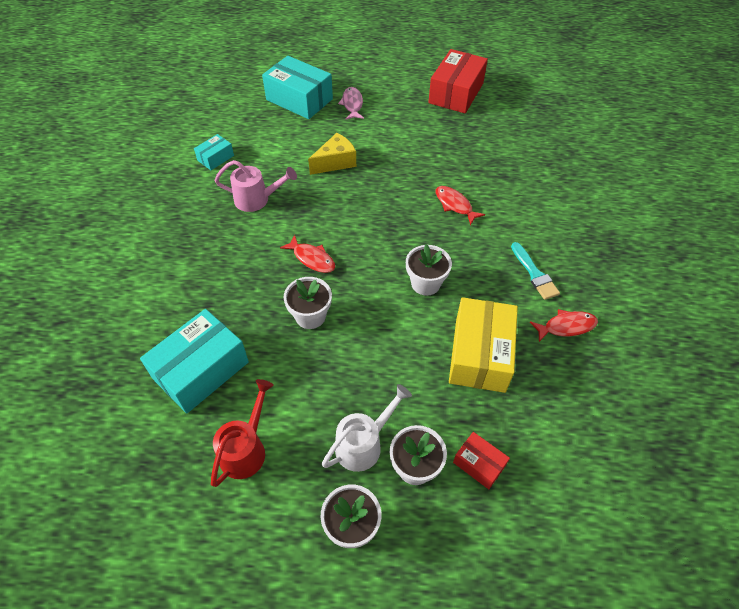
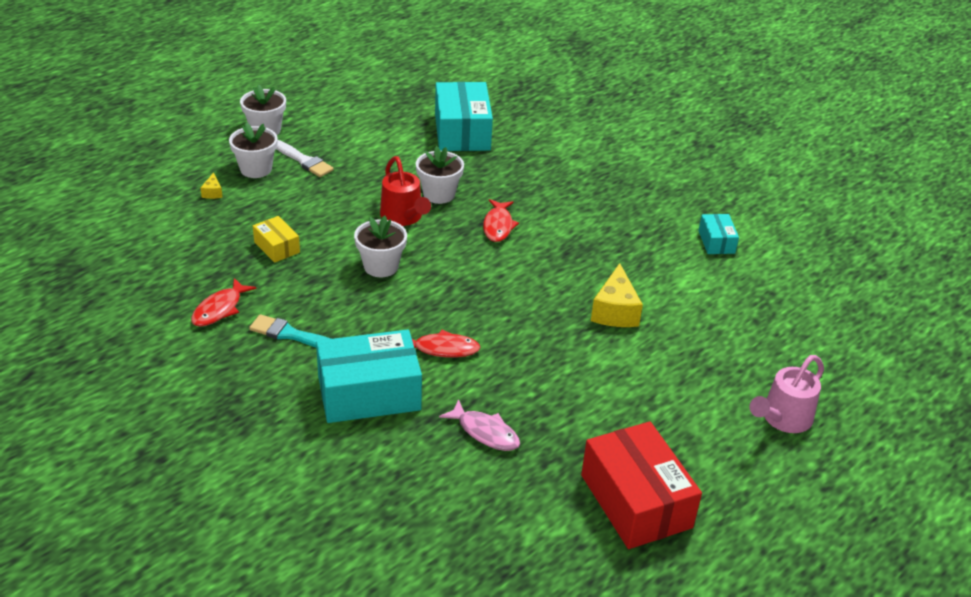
camera: 130 degrees right, 15 degrees down
red watering can [211,379,274,487] -> red watering can moved to [380,156,431,226]
pink watering can [214,160,297,212] -> pink watering can moved to [749,355,824,433]
turquoise box [262,56,333,119] -> turquoise box moved to [316,329,422,423]
red fish [280,235,335,273] -> red fish turned 75 degrees counterclockwise [483,199,519,242]
white watering can [322,384,412,472] -> white brush [276,140,334,177]
pink fish [338,87,364,120] -> pink fish moved to [439,399,520,451]
yellow box [449,297,518,393] -> yellow box [253,216,300,263], size x0.50
red box [453,432,510,489] -> yellow cheese [200,172,223,199]

